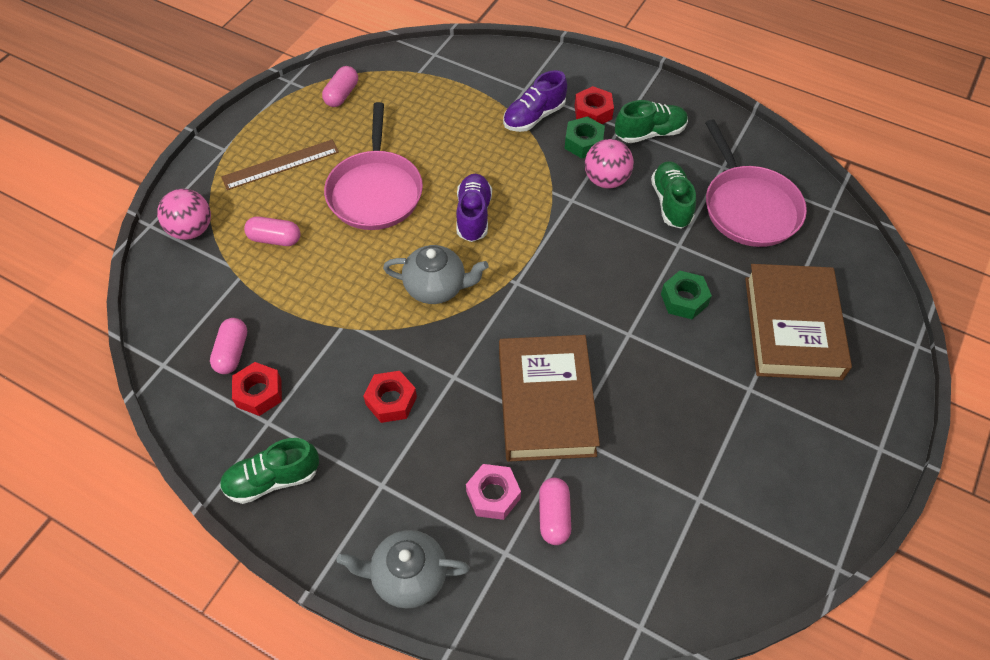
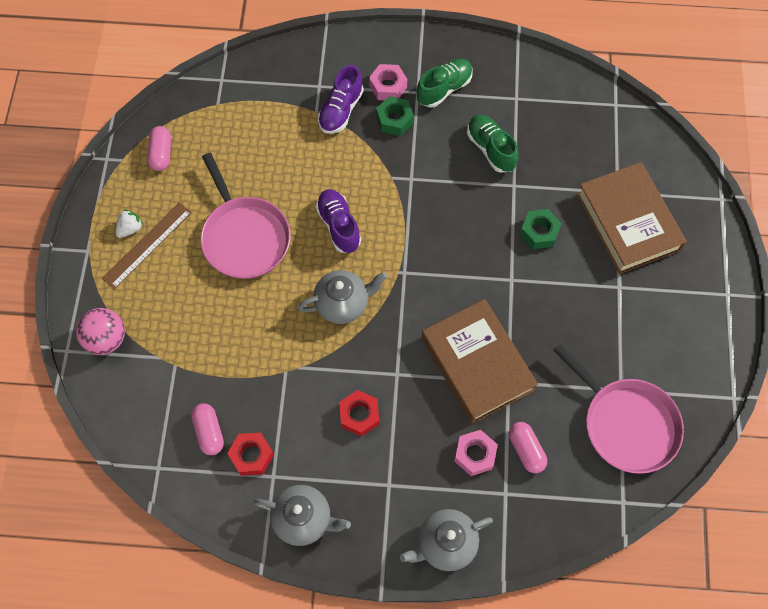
camera: 25 degrees left, 10 degrees up
green shoe [220,438,319,504] -> grey teapot [254,485,351,546]
pink capsule [244,217,300,246] -> none
red nut [575,86,614,124] -> pink nut [369,64,407,100]
pink ball [585,139,634,189] -> none
pink pan [705,119,807,247] -> pink pan moved to [553,343,684,474]
none -> white strawberry [116,209,143,238]

